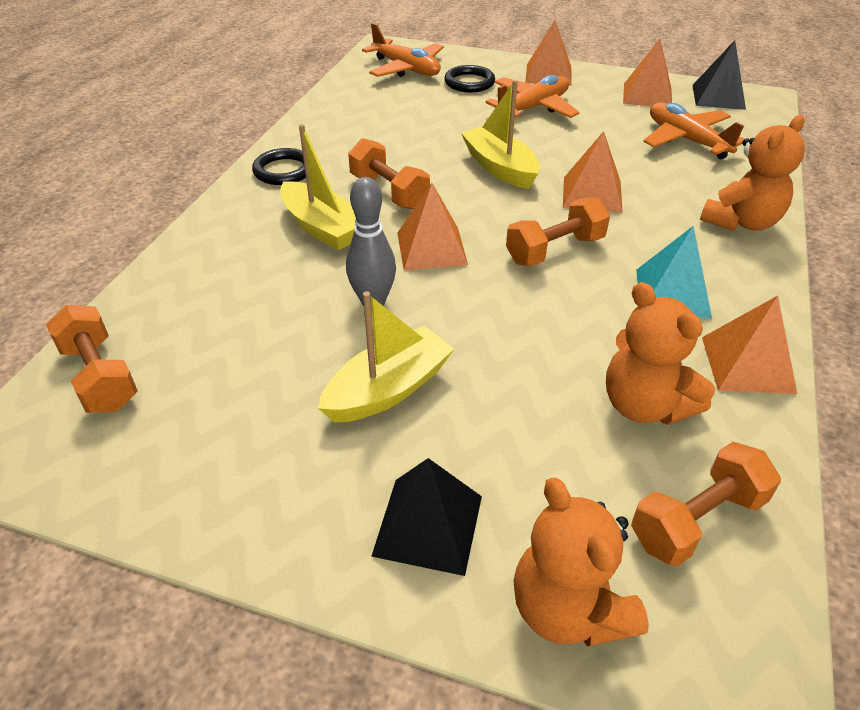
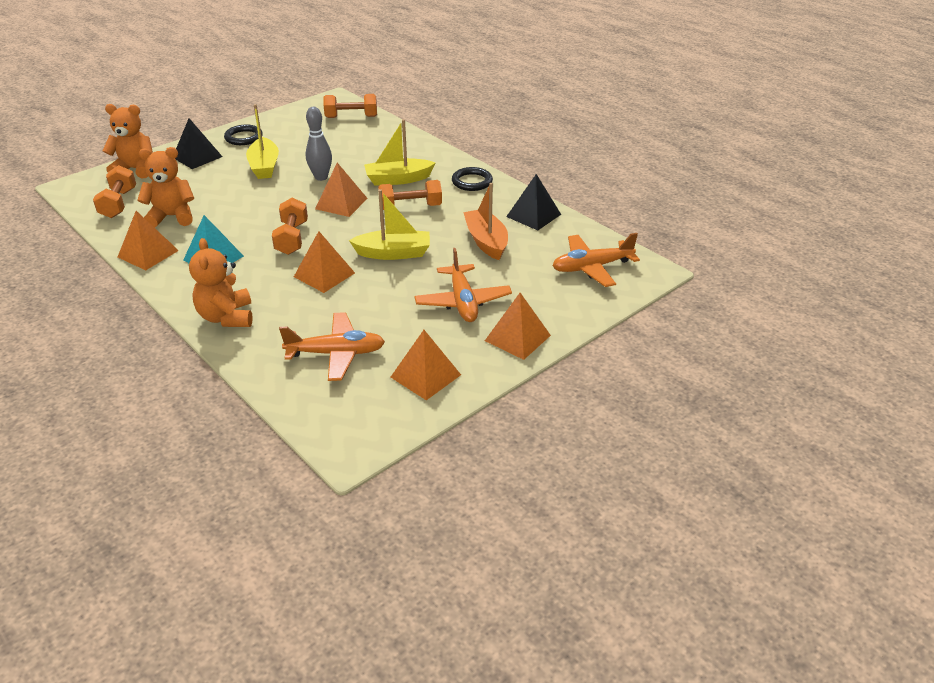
camera: 120 degrees right, 5 degrees down
black ring [444,65,495,92] -> black ring moved to [224,125,263,145]
black pyramid [692,40,746,110] -> black pyramid moved to [506,174,561,230]
none -> orange boat [463,183,508,260]

